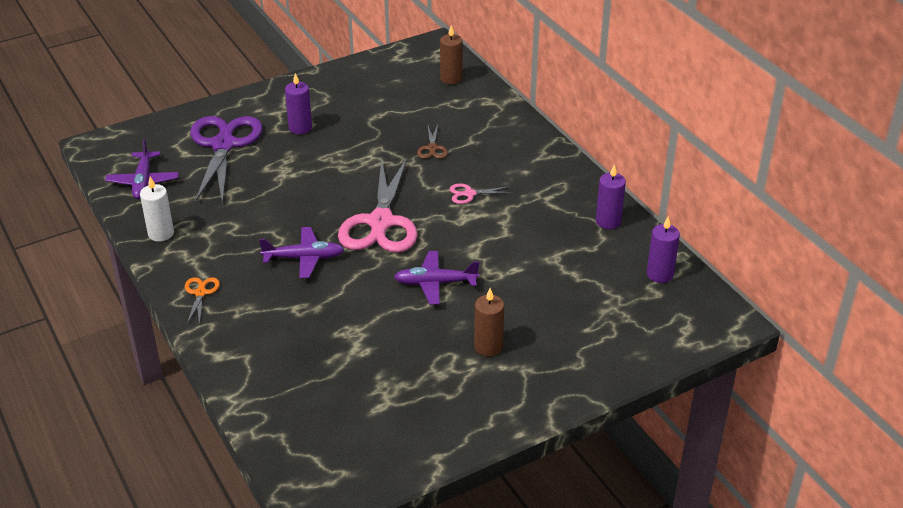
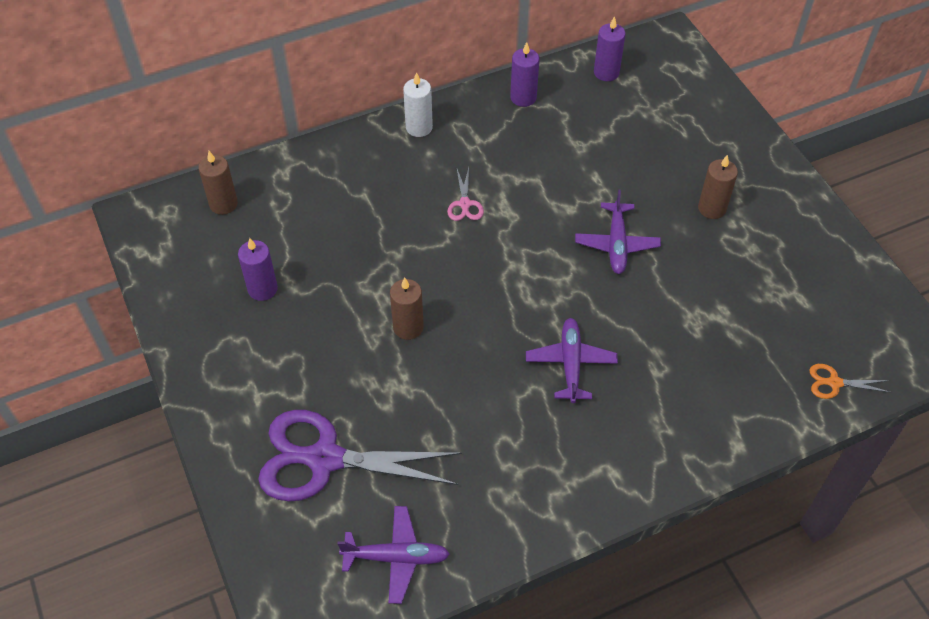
camera: 85 degrees left, 15 degrees up
white candle [140,177,174,242] -> white candle moved to [403,72,433,137]
orange scissors [185,277,220,325] -> orange scissors moved to [810,364,891,399]
purple candle [285,73,312,134] -> purple candle moved to [238,238,278,301]
pink scissors [338,157,417,253] -> none
brown scissors [417,125,448,159] -> none
none -> brown candle [390,277,424,340]

